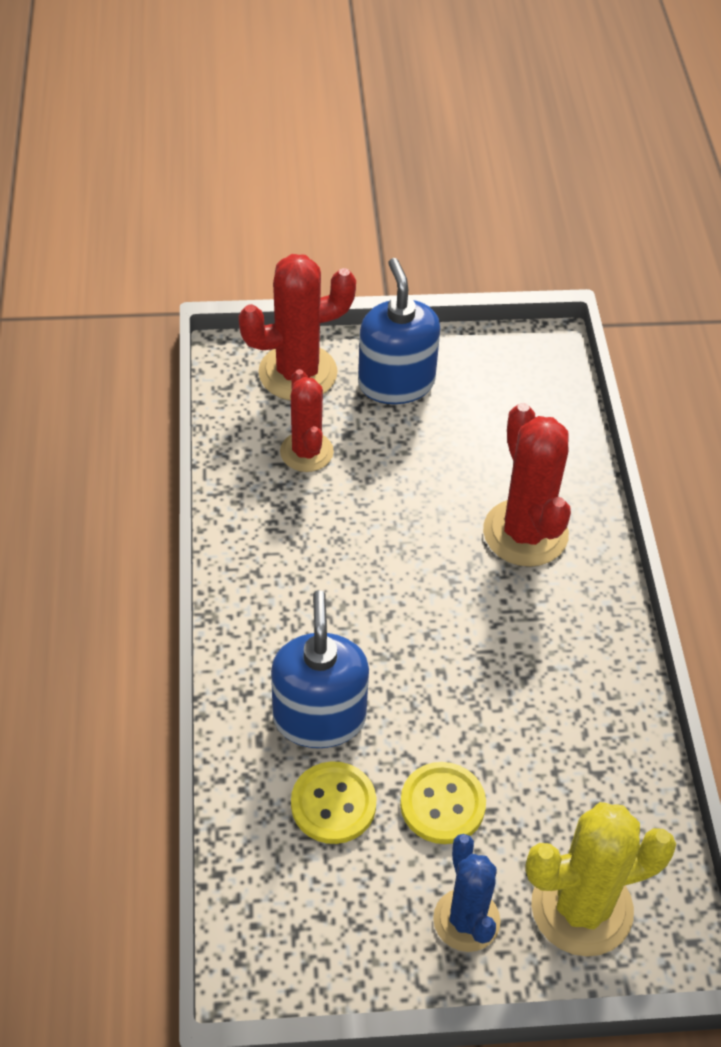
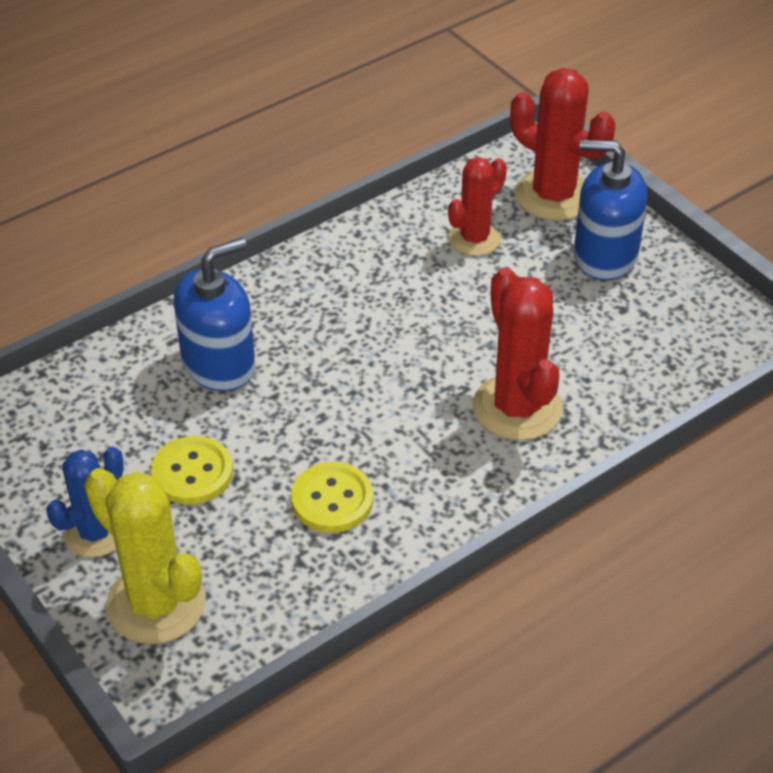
camera: 60 degrees right, 5 degrees down
yellow button [291,761,376,844] -> yellow button moved to [291,462,373,533]
blue soap dispenser [358,258,440,404] -> blue soap dispenser turned 120 degrees counterclockwise [573,140,648,281]
red cactus [483,403,571,567] -> red cactus turned 60 degrees counterclockwise [473,267,562,440]

